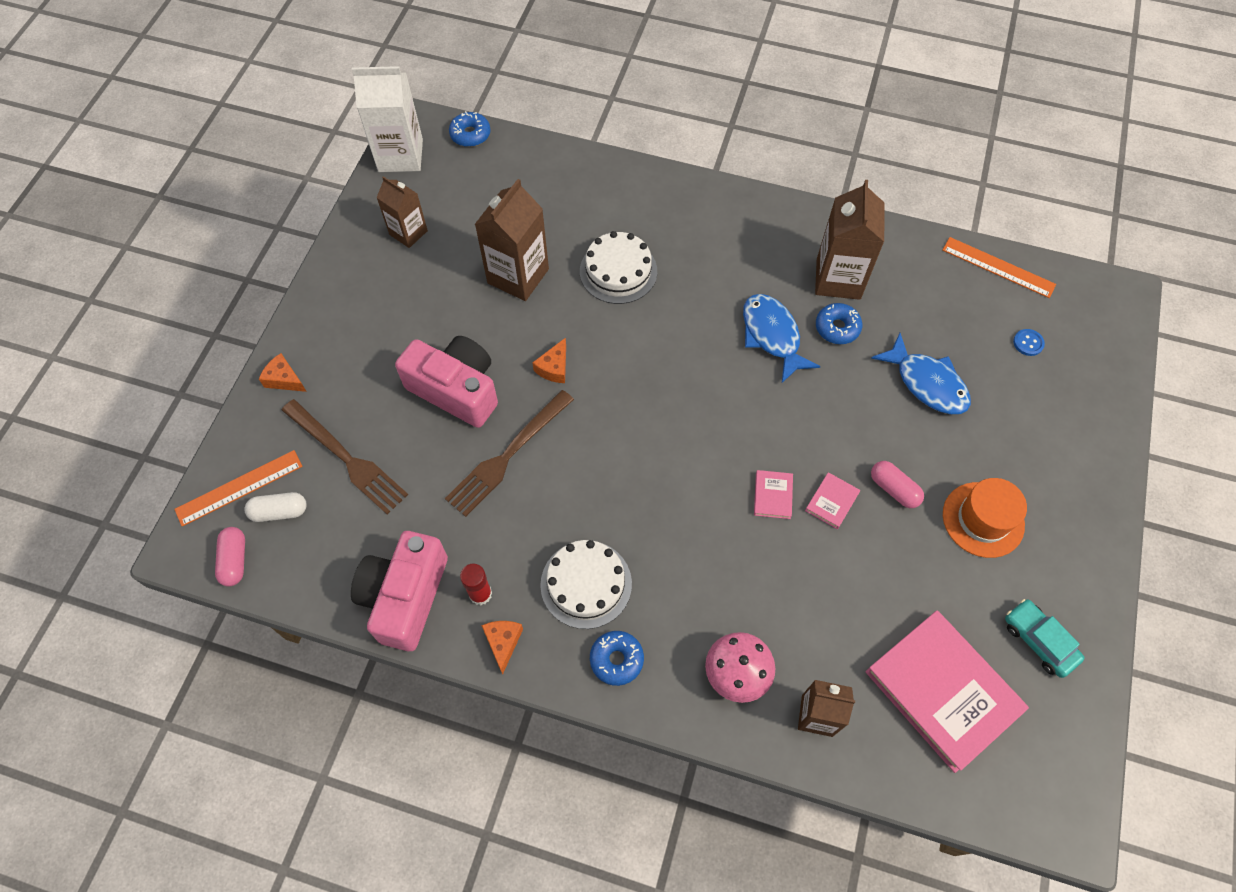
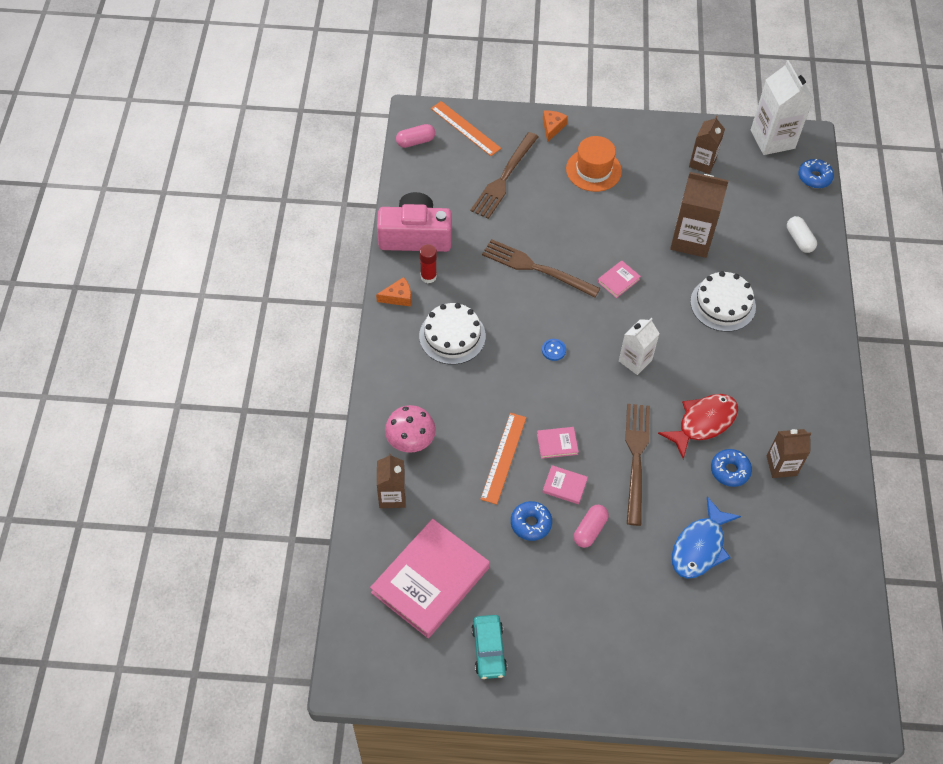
camera: 75 degrees right, 5 degrees down
white capsule [244,492,307,522] -> white capsule moved to [787,216,817,253]
pink camera [395,336,498,428] -> none
orange cheese [532,338,566,383] -> pink book [597,261,641,298]
blue donut [590,631,644,686] -> blue donut moved to [511,501,552,541]
blue fish [743,294,821,383] -> red fish [658,394,738,459]
brown carton [815,180,885,300] -> brown carton [767,429,811,478], size x0.62
orange ruler [942,237,1056,298] -> orange ruler moved to [480,413,526,504]
orange hat [943,478,1027,558] -> orange hat moved to [566,136,622,192]
turquoise car [1005,599,1085,678] -> turquoise car turned 135 degrees clockwise [471,615,507,679]
blue button [1013,329,1045,356] -> blue button moved to [542,339,566,361]
none -> white carton [619,318,660,375]
none -> brown fork [625,404,650,526]

